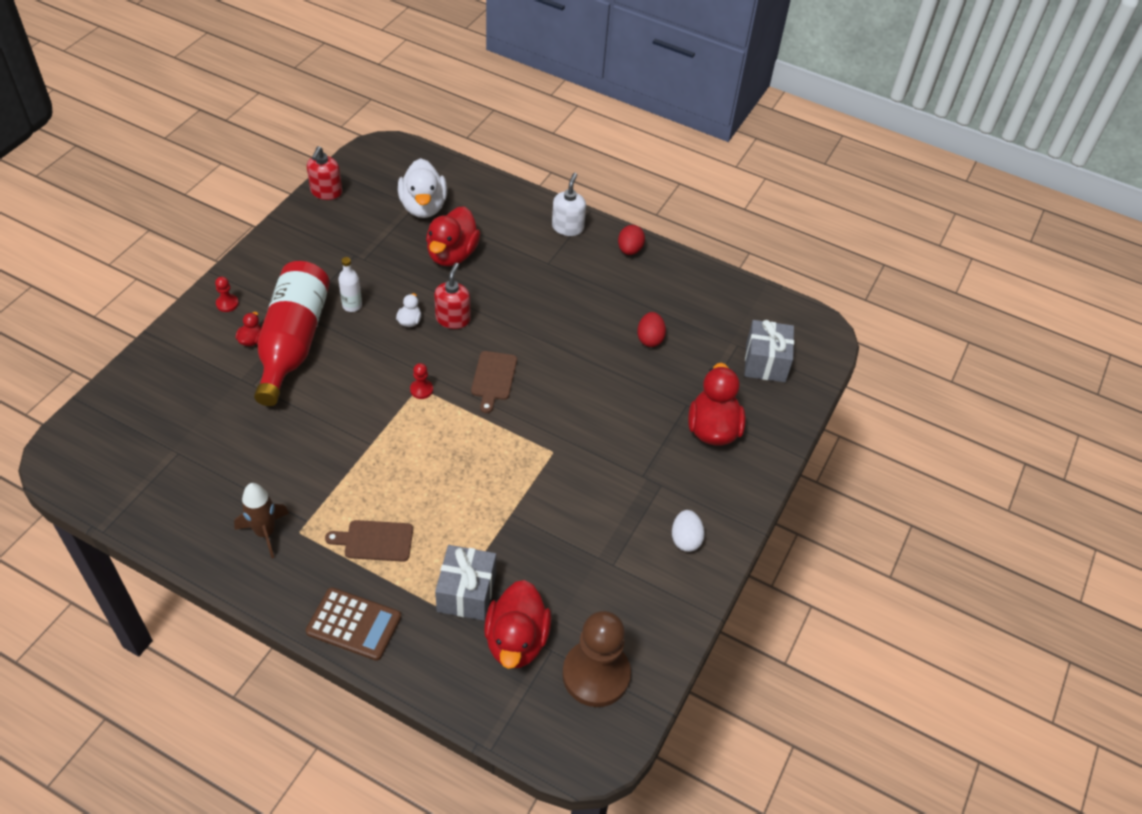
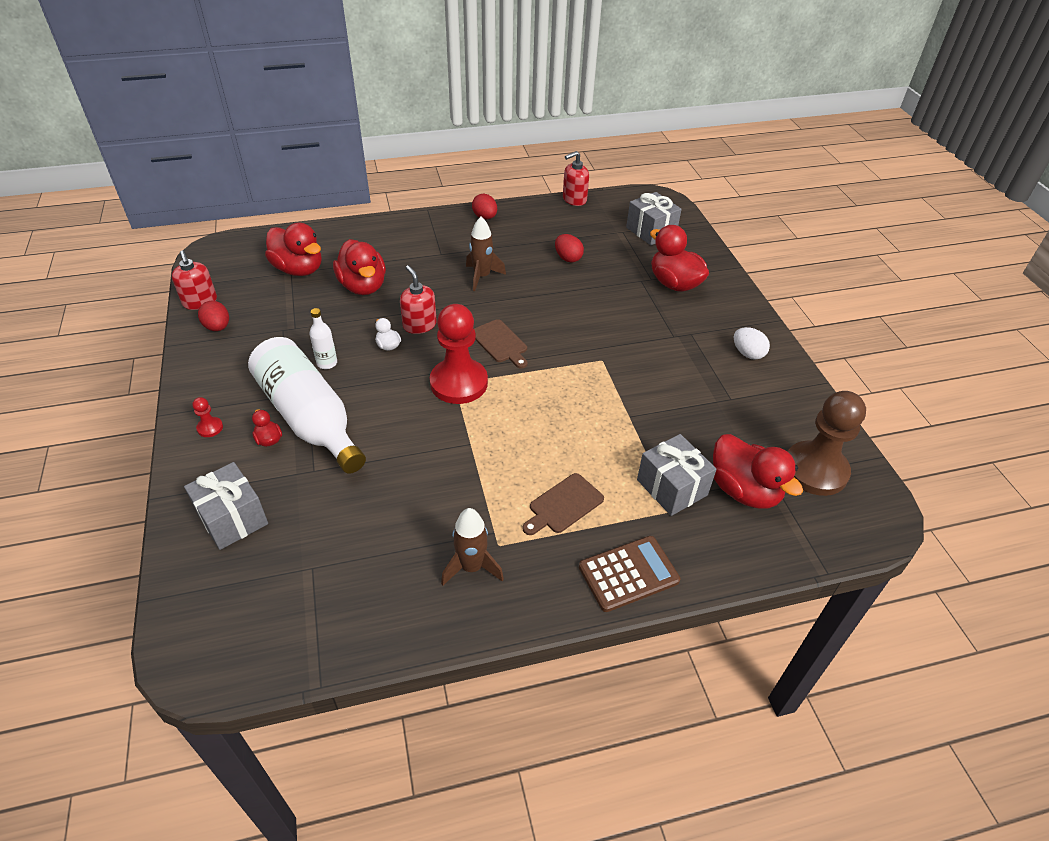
camera: 40 degrees left, 5 degrees down
red bottle [254,261,330,406] -> white bottle [248,337,366,474]
white duck [398,158,447,218] -> red duck [265,223,322,276]
red pawn [410,363,433,399] -> red pawn [430,304,488,404], size x2.50
white soap dispenser [552,173,586,236] -> none
none -> grey gift [184,462,268,550]
none -> red egg [198,301,229,331]
none -> brown rocket [466,217,506,291]
none -> red soap dispenser [563,151,589,206]

